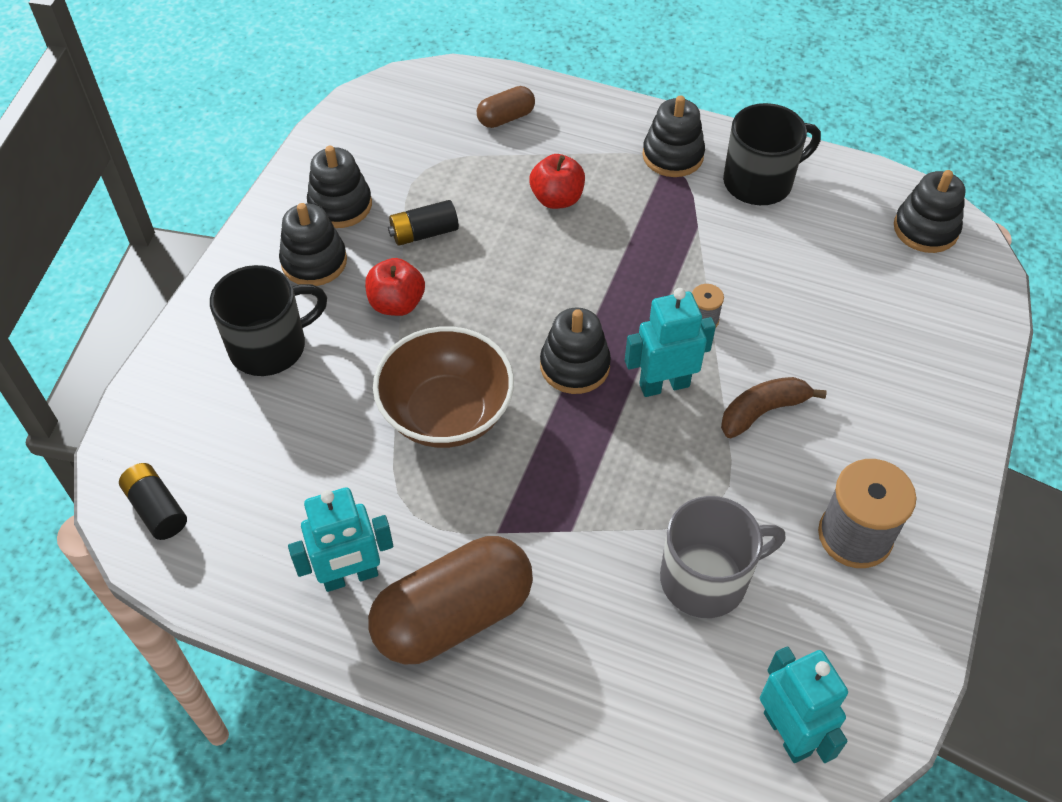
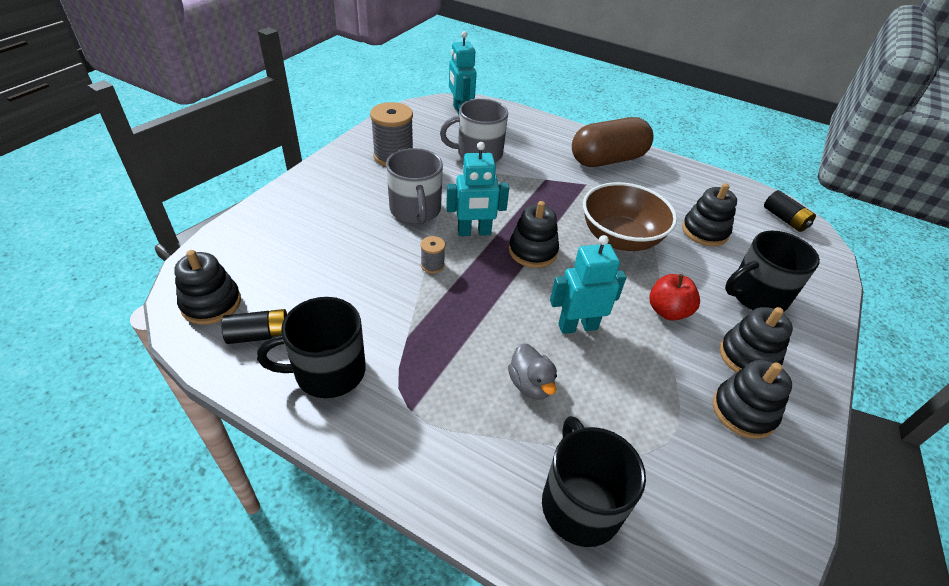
camera: 175 degrees left, 10 degrees down
turquoise robot [288,487,393,592] -> turquoise robot moved to [550,235,627,334]
black battery [388,200,459,246] -> black battery moved to [221,309,287,344]
brown capsule [477,86,535,128] -> black mug [542,416,646,547]
red apple [529,154,585,209] -> grey duck [508,343,557,400]
black stacking toy [642,95,705,177] -> black stacking toy moved to [682,183,737,246]
brown banana [721,377,826,438] -> grey mug [386,148,443,224]

